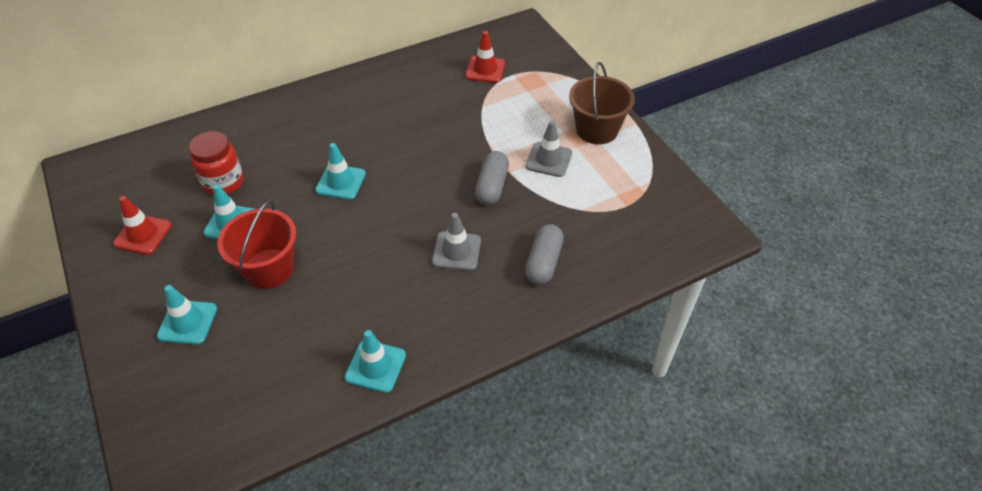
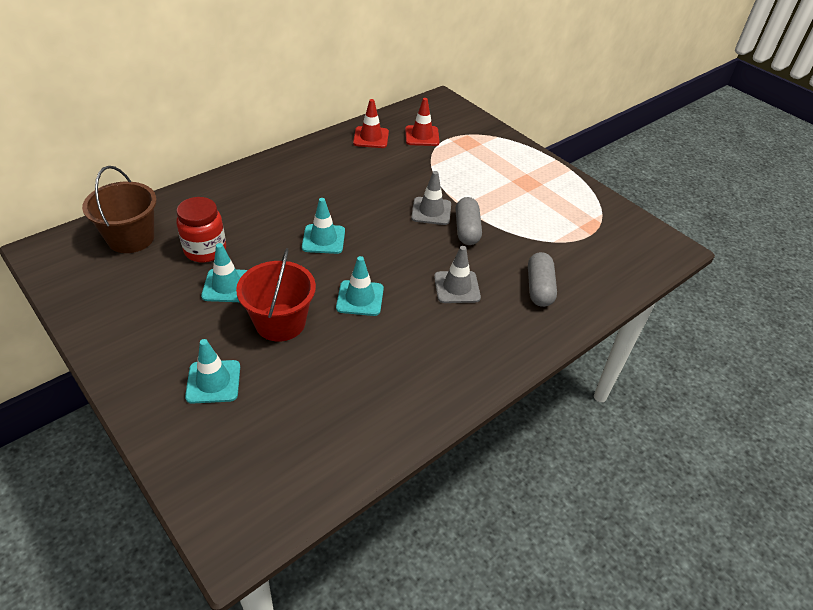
camera: 15 degrees left, 5 degrees down
red traffic cone [113,196,172,255] -> red traffic cone moved to [353,99,389,148]
turquoise traffic cone [345,330,406,393] -> turquoise traffic cone moved to [336,256,384,316]
grey traffic cone [526,121,572,177] -> grey traffic cone moved to [411,171,451,225]
brown bucket [569,62,635,144] -> brown bucket moved to [82,166,157,253]

